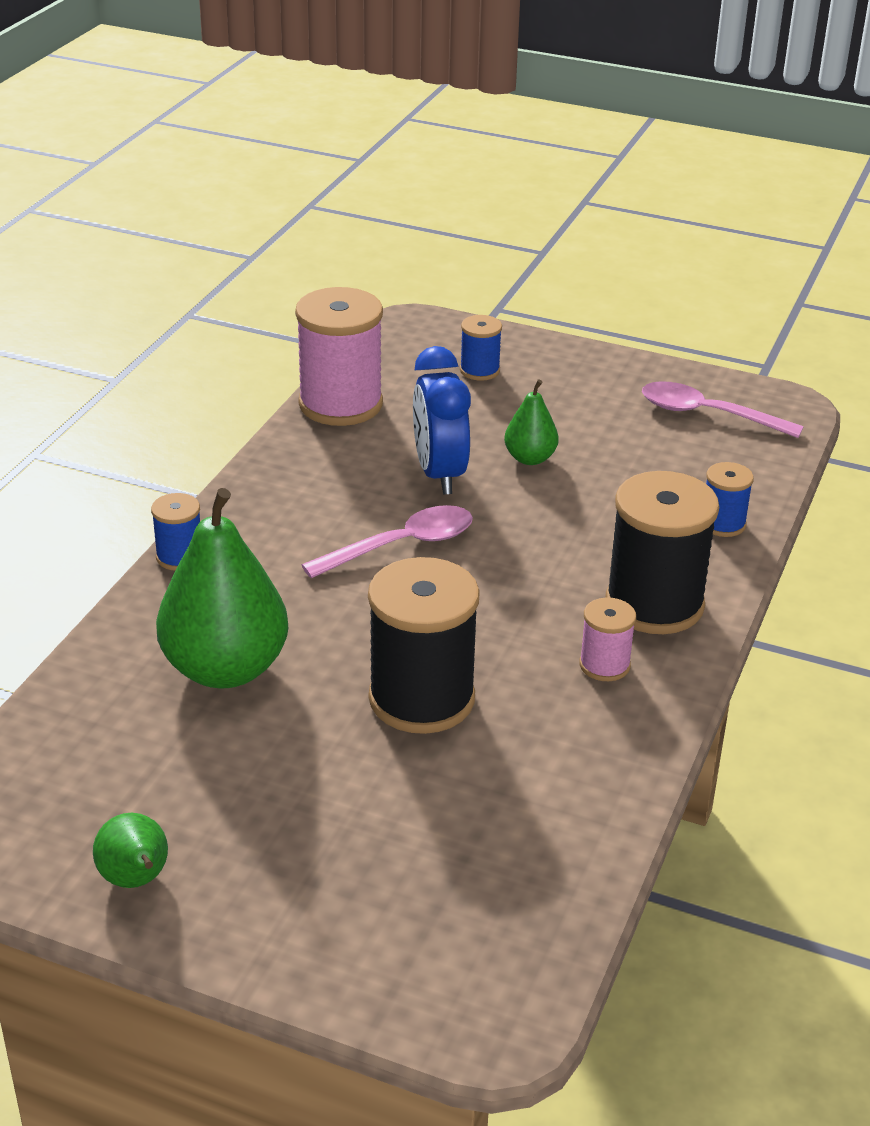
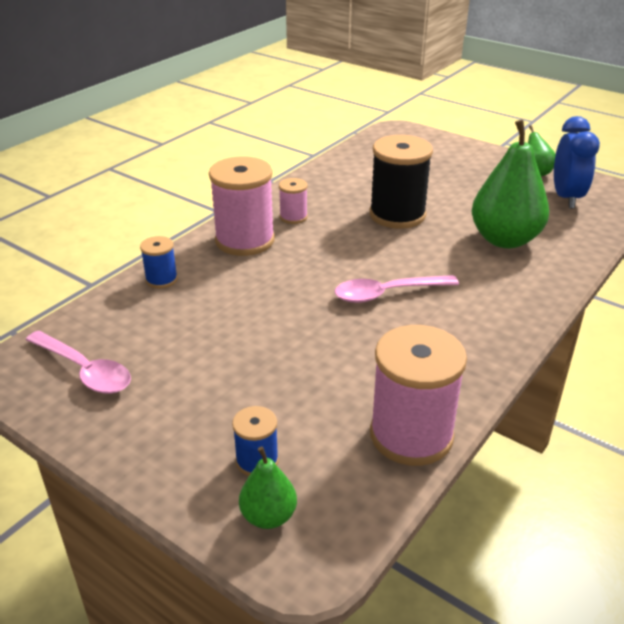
camera: 165 degrees left, 0 degrees up
blue spool [151,493,200,571] -> none
blue clock [413,346,471,495] -> blue clock moved to [554,116,600,208]
green pear [504,379,559,465] -> green pear moved to [239,446,297,529]
black spool [606,471,719,634] -> pink spool [209,156,275,256]

